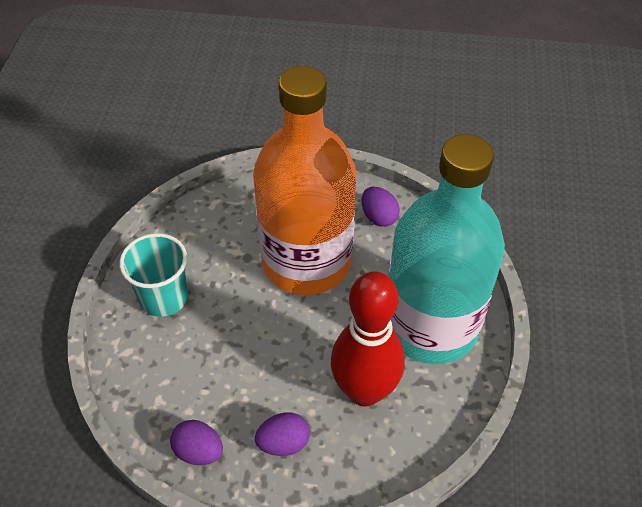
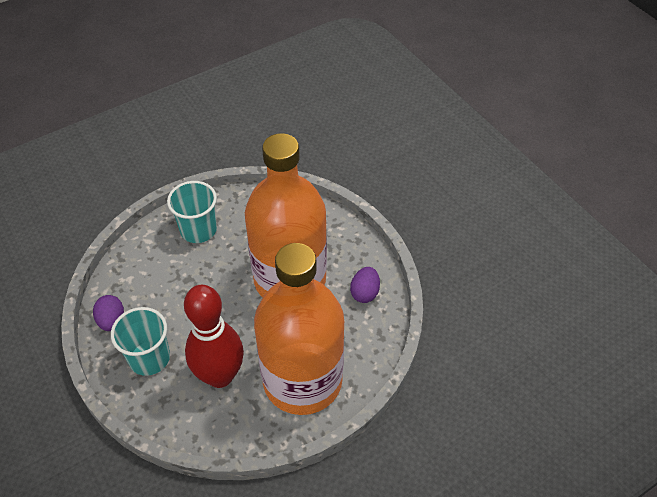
camera: 50 degrees right, 0 degrees up
purple egg [255,412,310,456] -> turquoise cup [111,307,170,376]
turquoise bottle [388,134,505,364] -> orange bottle [254,243,344,415]

